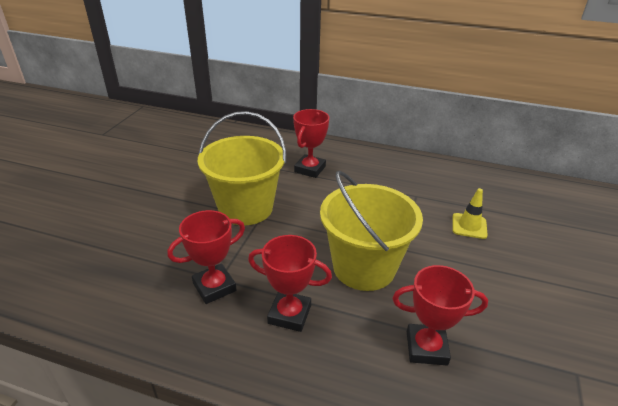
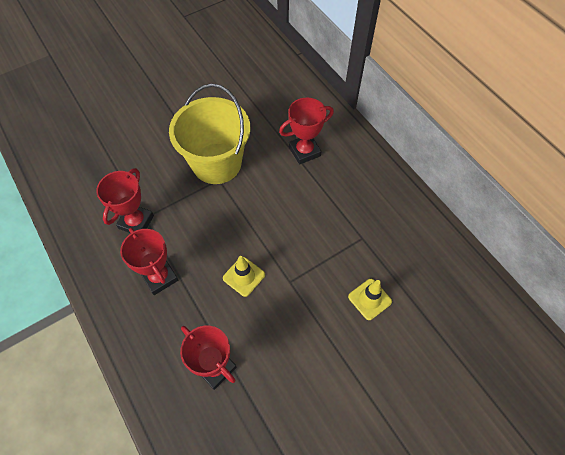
camera: 40 degrees right, 25 degrees up
red trophy [167,210,245,304] -> red trophy turned 75 degrees counterclockwise [96,168,154,233]
yellow bucket [320,171,423,291] -> yellow traffic cone [223,256,265,297]

